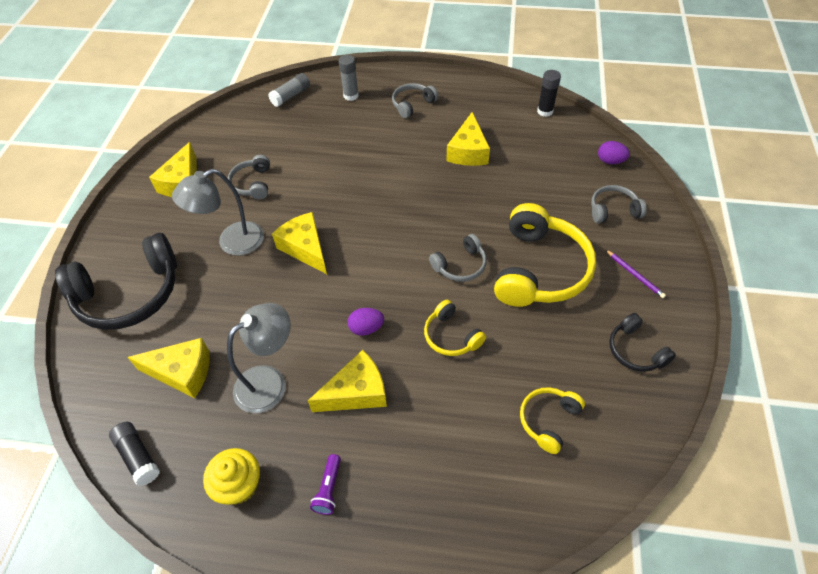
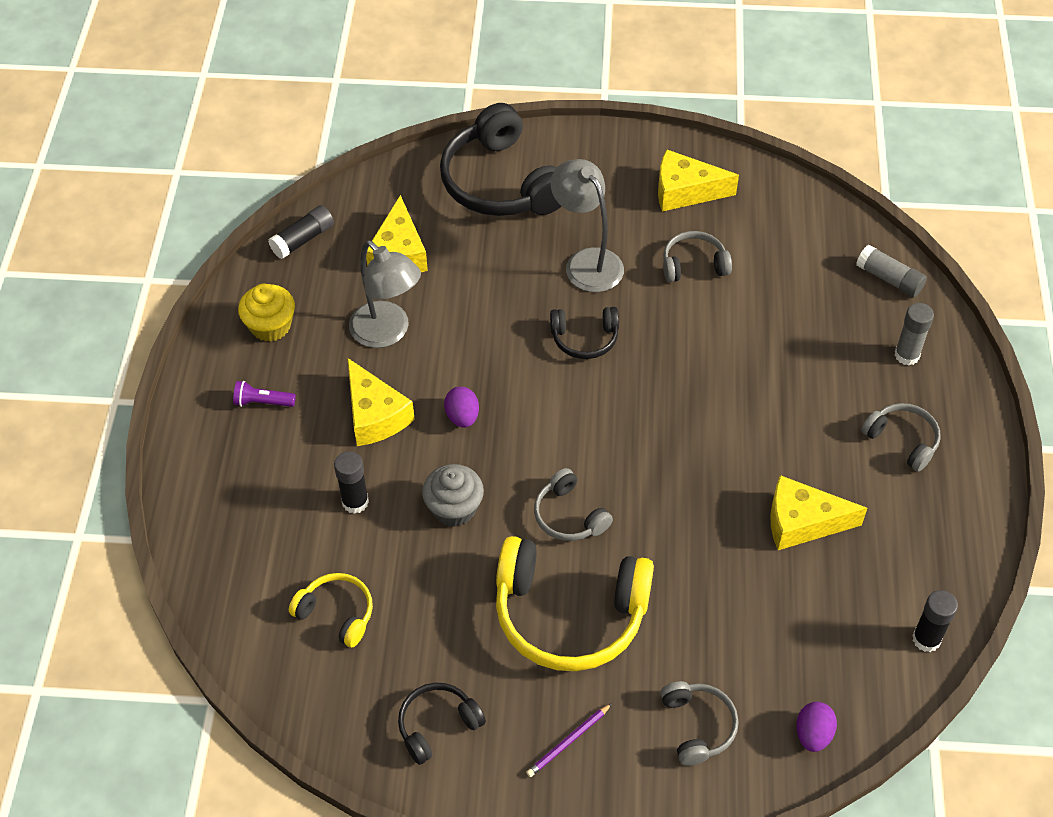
camera: 85 degrees right, 0 degrees up
yellow cheese [272,212,327,274] -> black headphones [550,307,619,359]
yellow headphones [424,300,486,356] -> grey cupcake [422,464,484,527]
none -> black glue stick [334,451,369,514]

